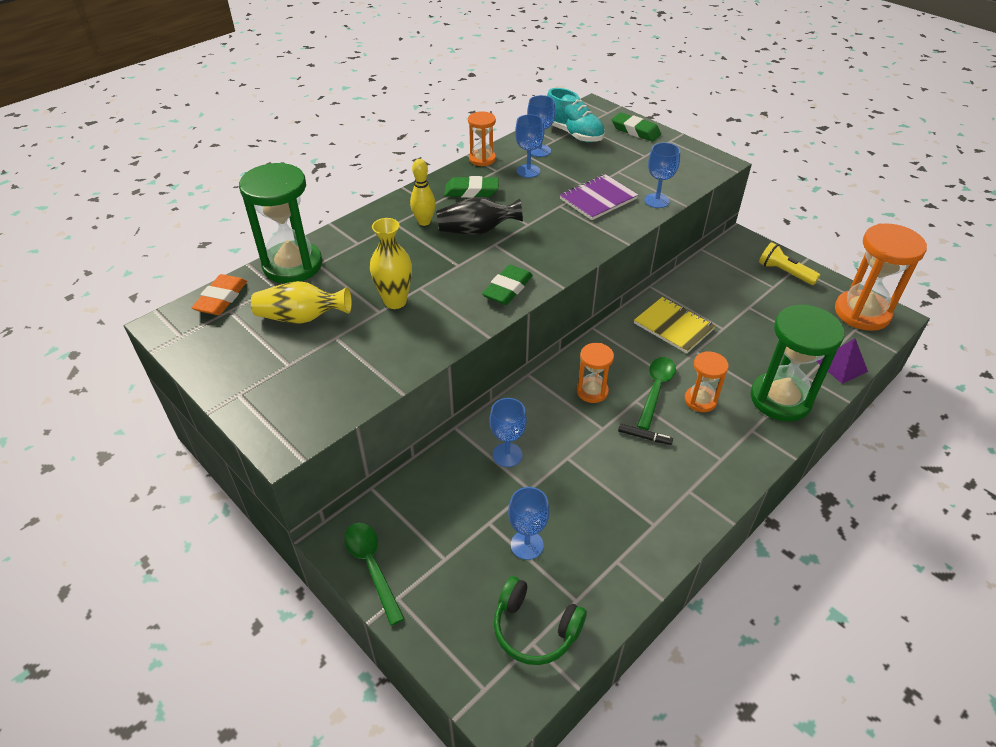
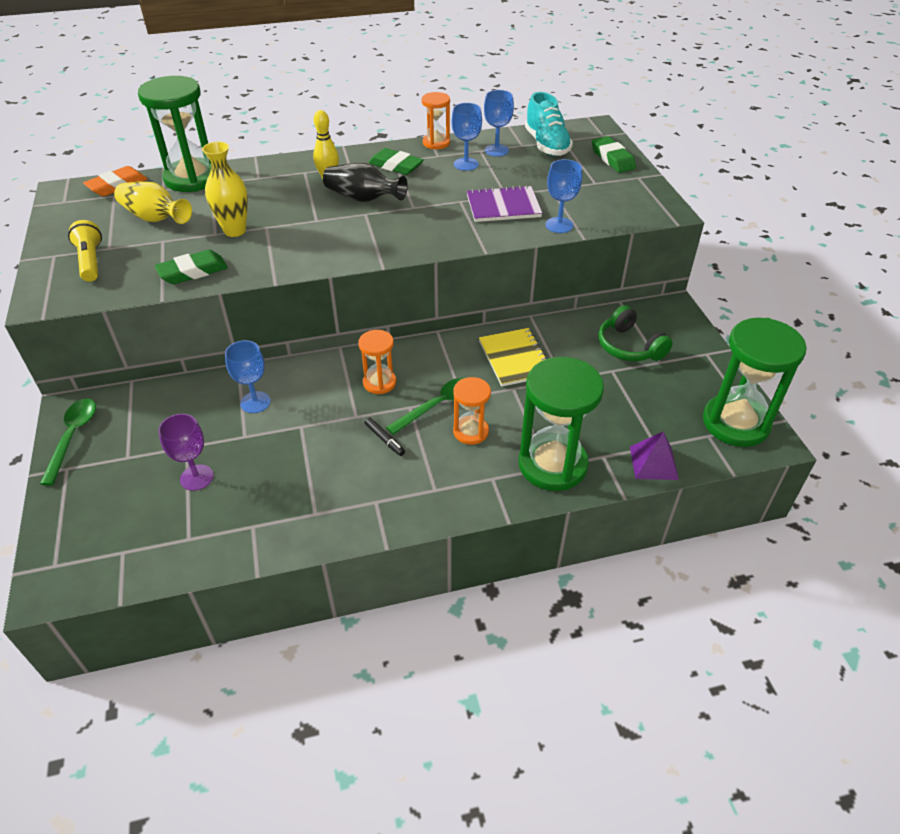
camera: 30 degrees right, 0 degrees up
green eraser [482,265,533,305] -> green eraser moved to [155,250,228,284]
green headphones [494,576,587,665] -> green headphones moved to [599,305,673,361]
blue goblet [508,487,550,560] -> purple goblet [158,414,214,491]
yellow flashlight [759,242,820,285] -> yellow flashlight moved to [68,220,102,282]
orange hourglass [835,223,927,331] -> green hourglass [703,318,807,447]

